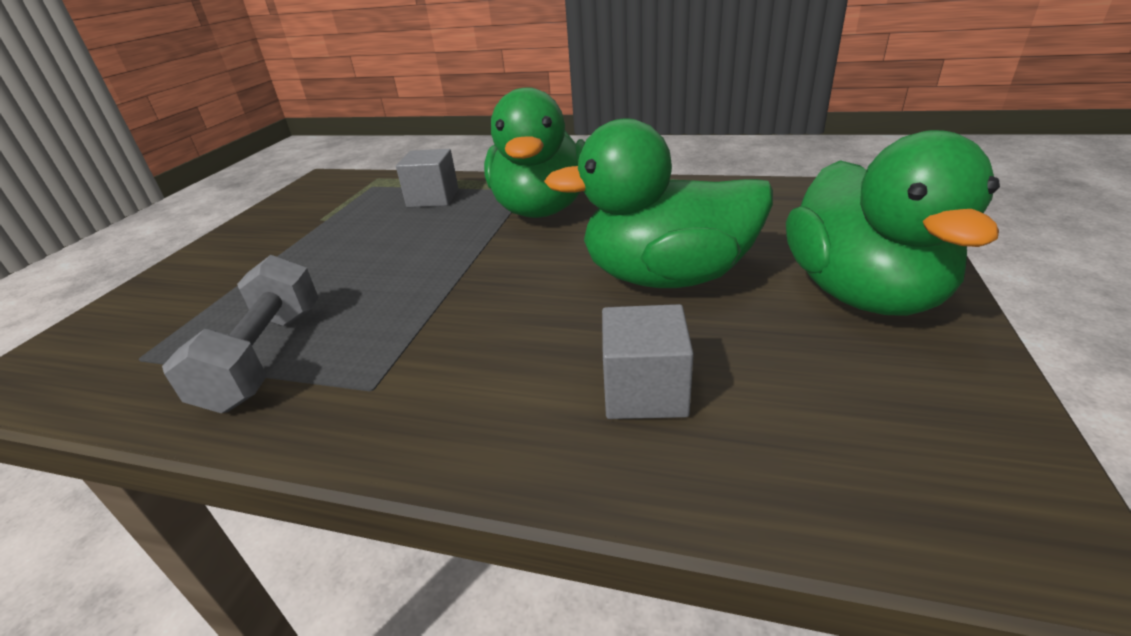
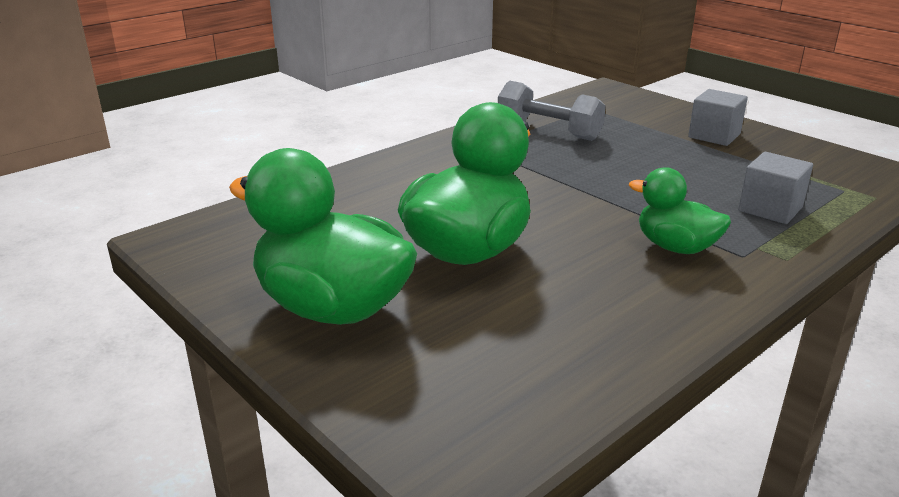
camera: 120 degrees right, 5 degrees down
green duck [484,87,585,218] -> green duck [629,167,731,254], size x0.57
grey cube [602,304,694,419] -> grey cube moved to [688,89,748,146]

